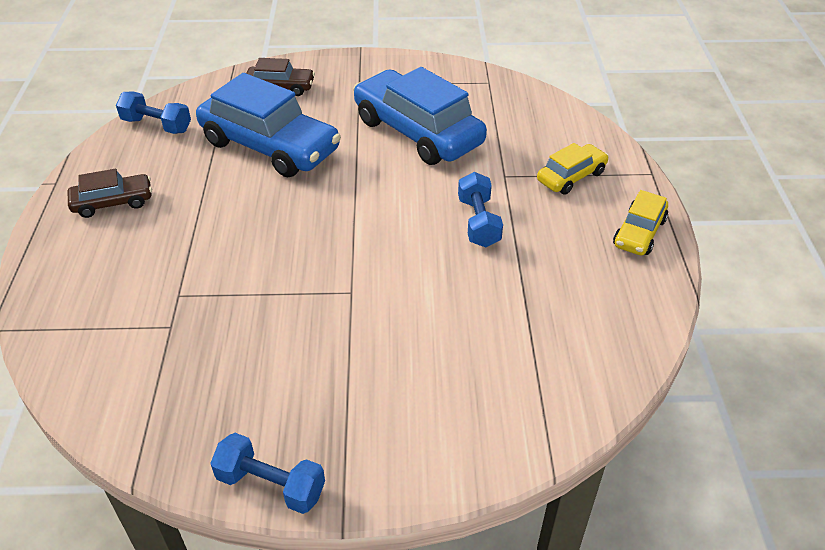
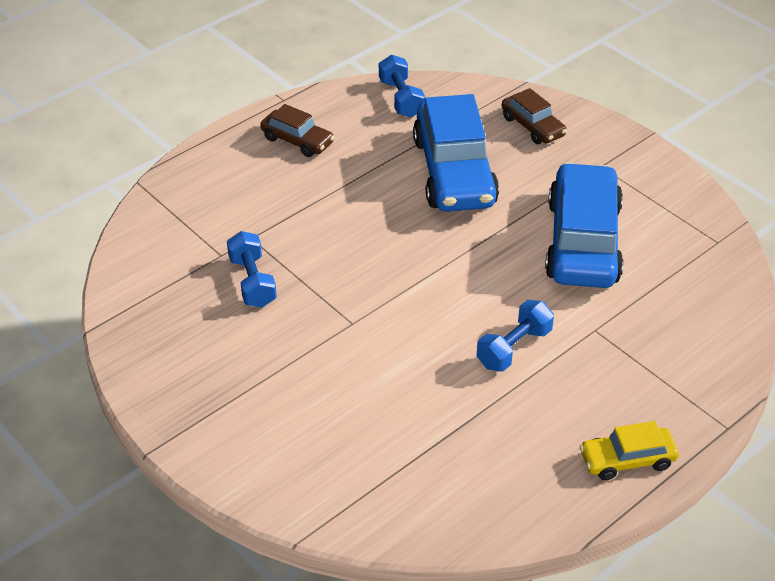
camera: 50 degrees right, 0 degrees up
blue dumbbell [210,433,325,514] -> blue dumbbell moved to [227,231,277,308]
yellow car [537,143,609,195] -> none

